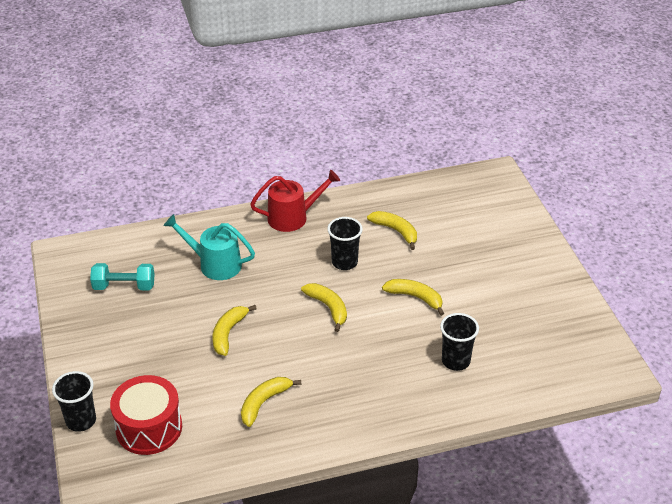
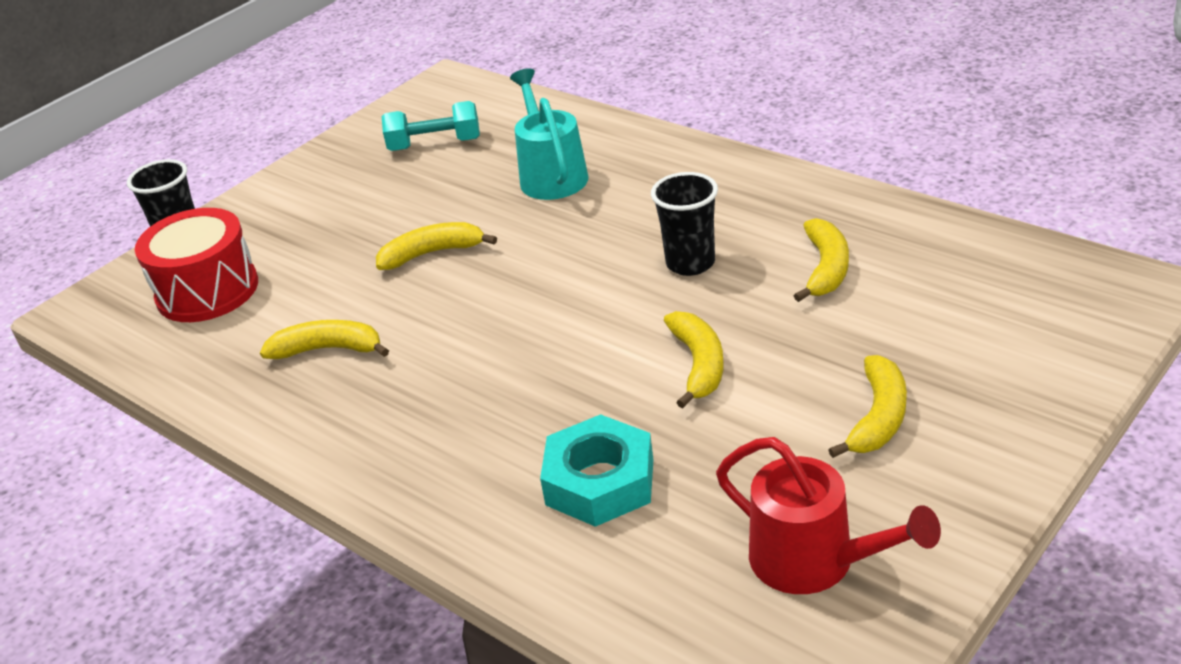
camera: 60 degrees right, 5 degrees down
turquoise dumbbell [90,263,155,290] -> turquoise dumbbell turned 60 degrees counterclockwise [382,101,480,151]
red watering can [250,170,340,232] -> red watering can moved to [716,437,941,594]
yellow banana [301,283,347,332] -> yellow banana moved to [828,355,907,458]
black cup [440,313,479,371] -> turquoise nut [540,414,653,527]

